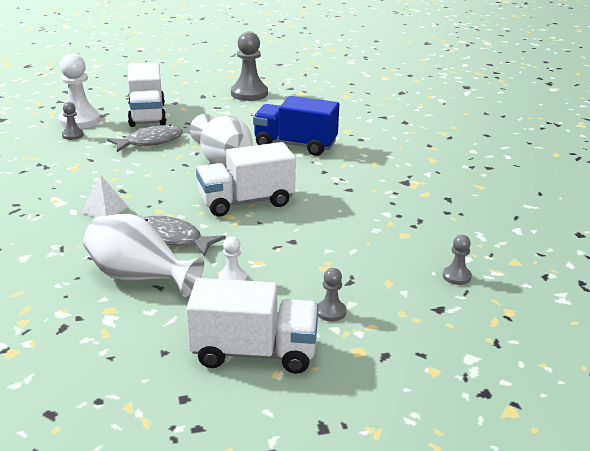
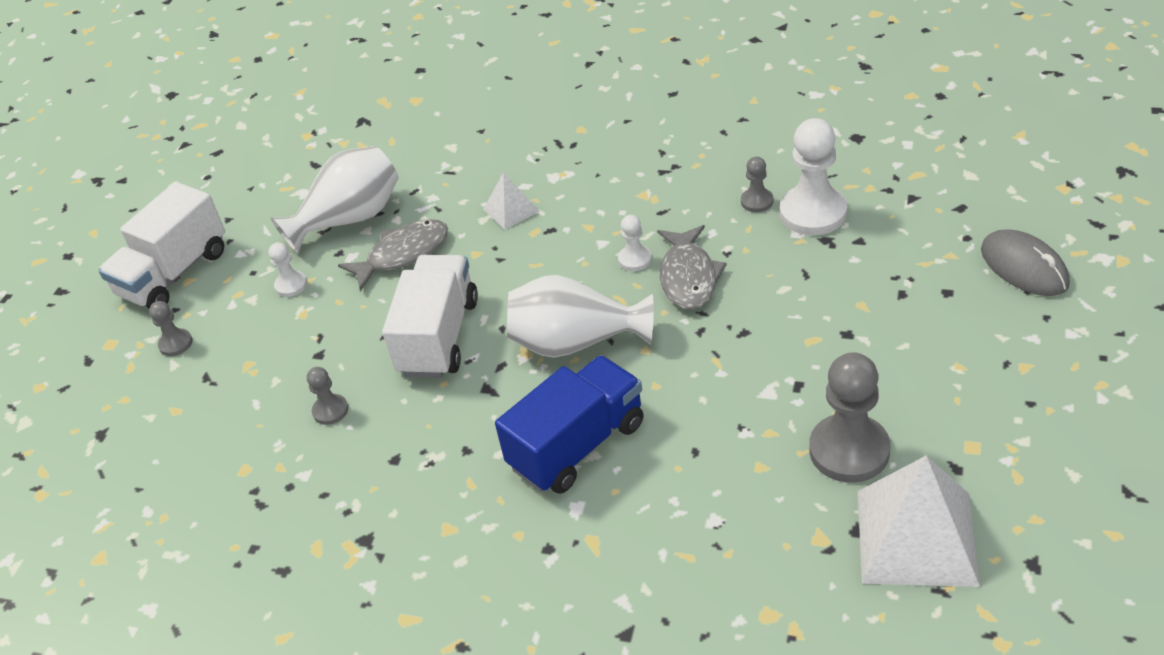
camera: 125 degrees right, 15 degrees up
white truck [128,62,167,127] -> none
grey pawn [443,235,472,285] -> grey pawn moved to [307,367,348,425]
none -> white pawn [618,215,652,271]
none -> white pyramid [858,455,980,587]
none -> grey mouse [981,230,1070,296]

